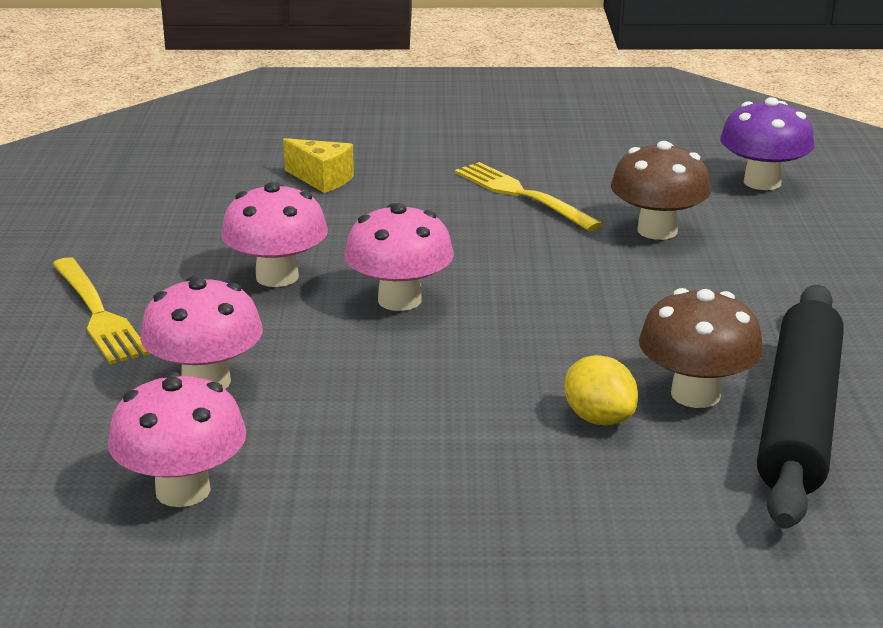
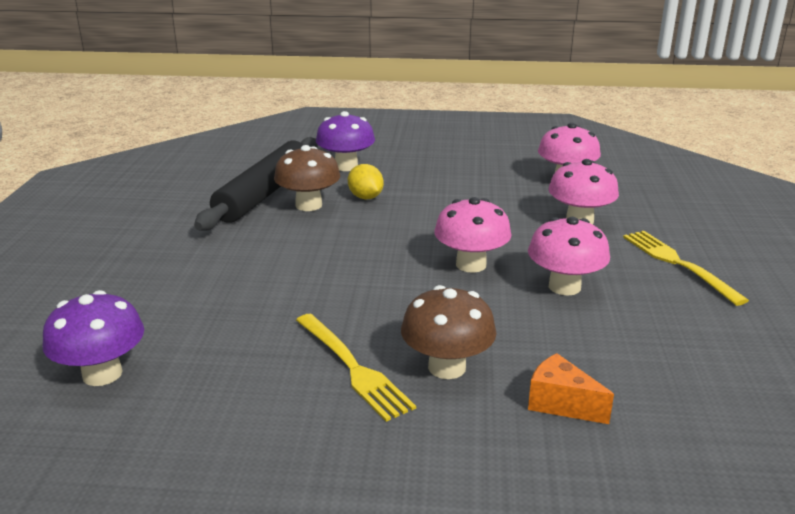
camera: 175 degrees left, 0 degrees up
yellow cheese [283,138,354,193] -> orange cheese [528,353,614,424]
brown mushroom [611,141,711,240] -> brown mushroom moved to [401,285,496,379]
none -> purple mushroom [316,111,375,171]

